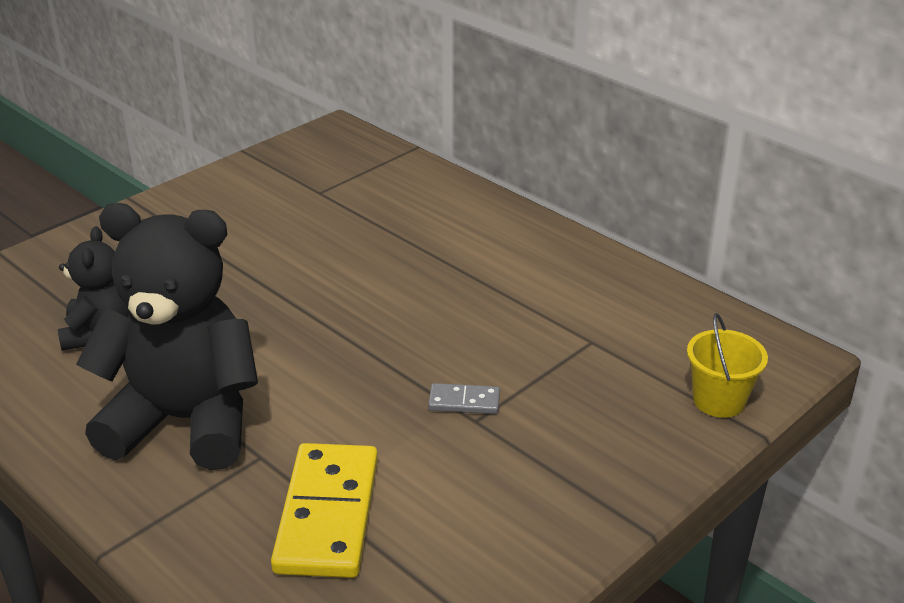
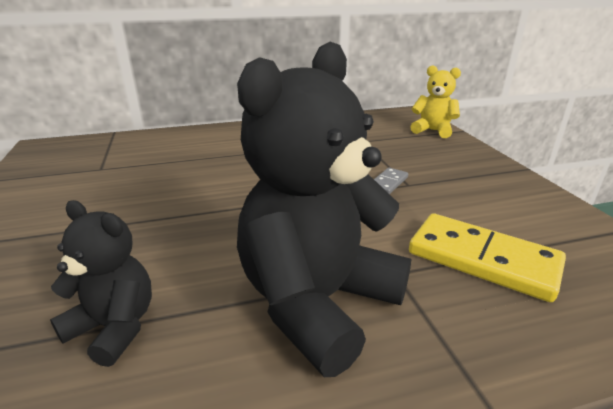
camera: 60 degrees left, 5 degrees down
yellow bucket [687,313,768,418] -> yellow teddy bear [410,66,461,138]

